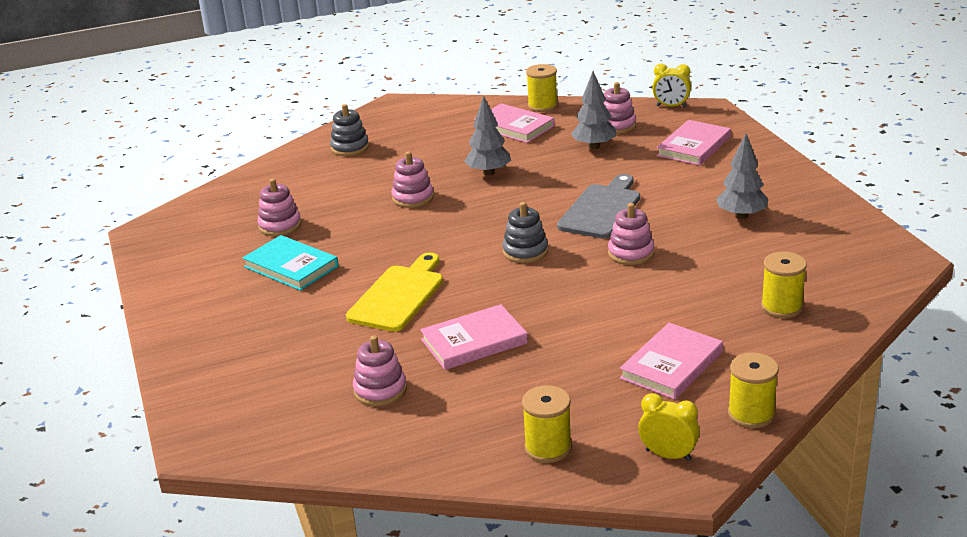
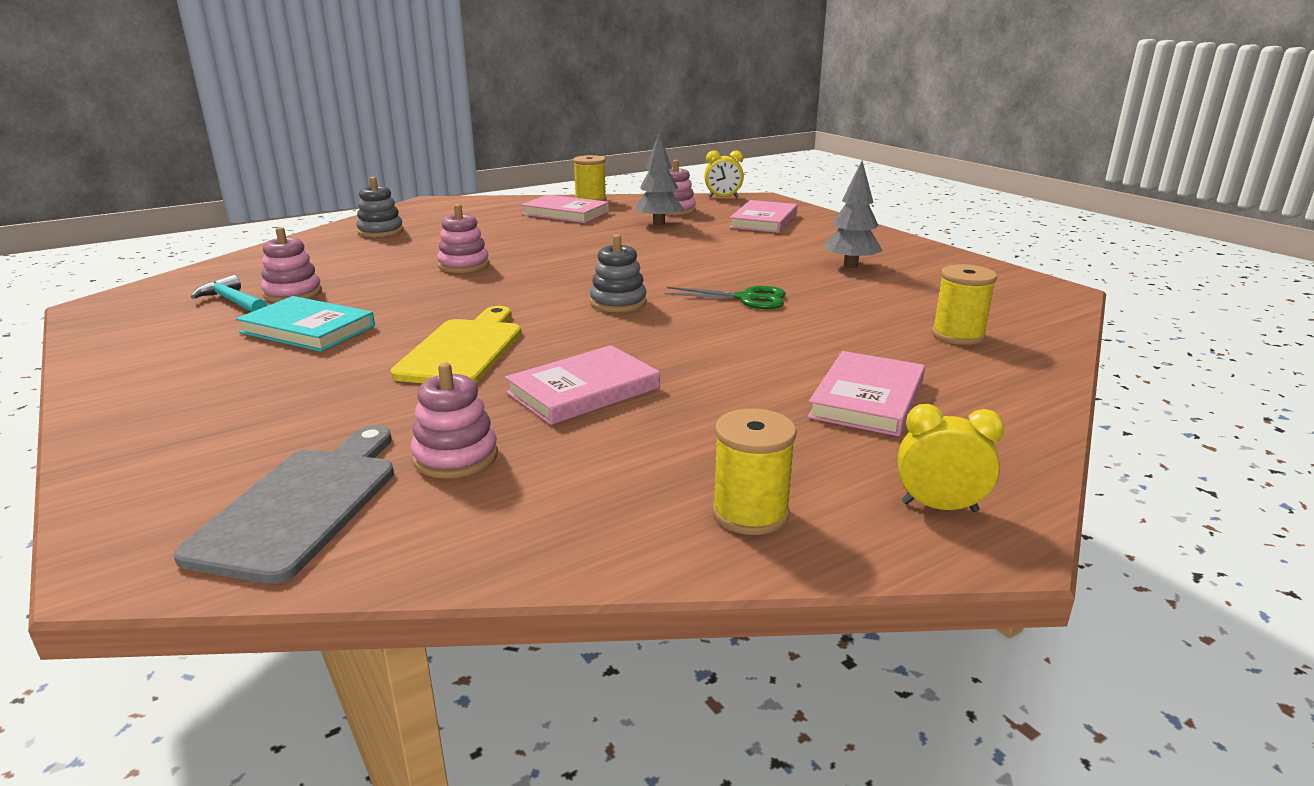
camera: 15 degrees left, 5 degrees down
grey tree [464,95,511,176] -> none
grey cutting board [557,174,640,239] -> grey cutting board moved to [174,425,394,584]
pink stacking toy [608,203,654,265] -> green scissors [664,286,786,309]
yellow spool [728,353,779,428] -> none
none -> turquoise hammer [191,275,268,312]

